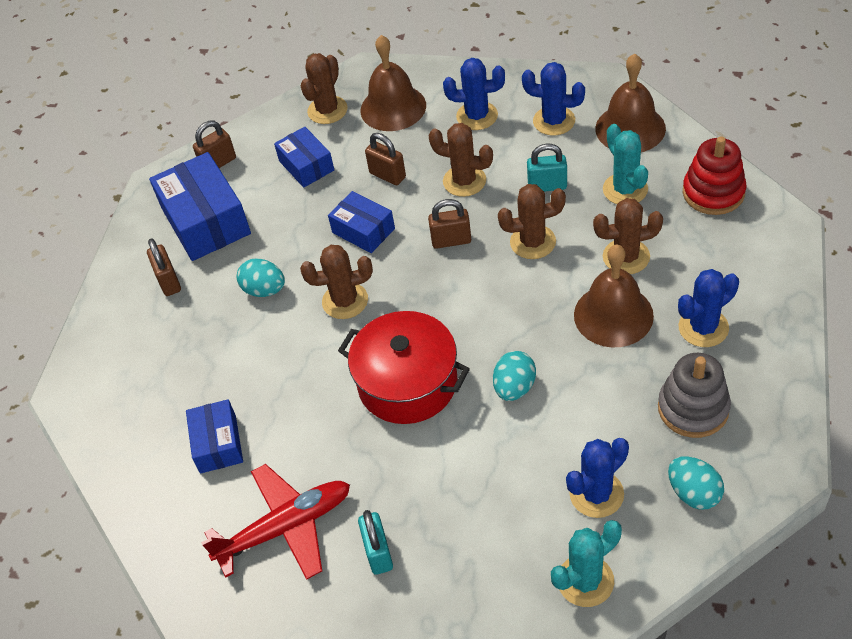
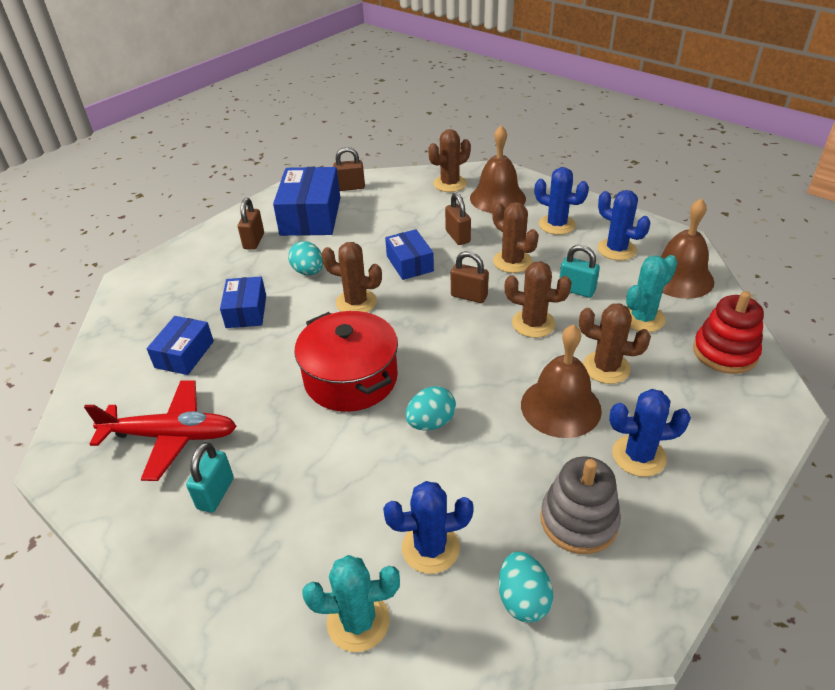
camera: 25 degrees right, 10 degrees down
blue box [274,127,334,188] -> blue box moved to [220,276,266,328]
turquoise cactus [603,124,648,204] -> turquoise cactus turned 45 degrees clockwise [626,255,678,332]

